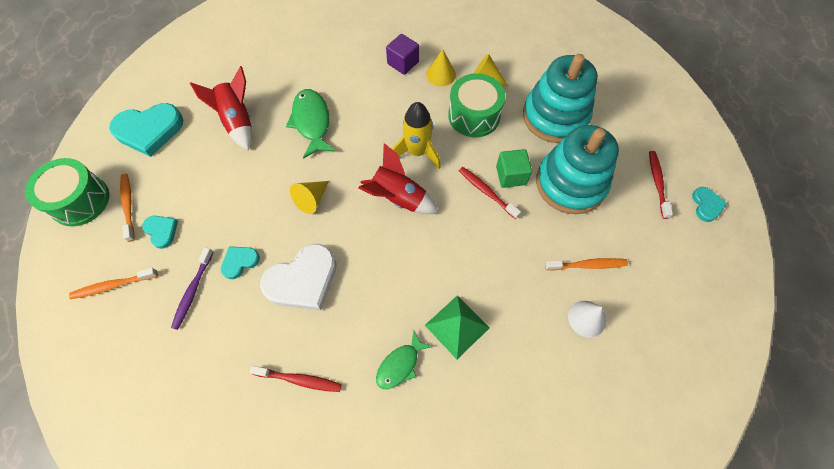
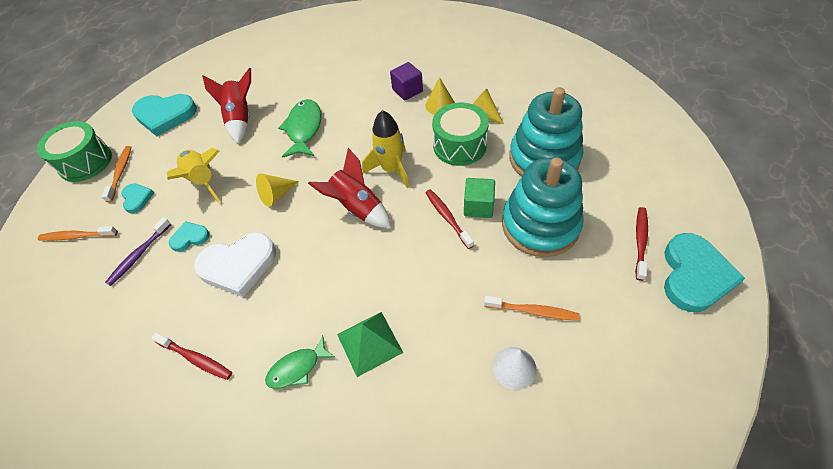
camera: 20 degrees right, 10 degrees down
turquoise heart [692,187,727,222] -> turquoise heart [664,233,745,312], size x1.96
none -> yellow rocket [167,148,220,202]

